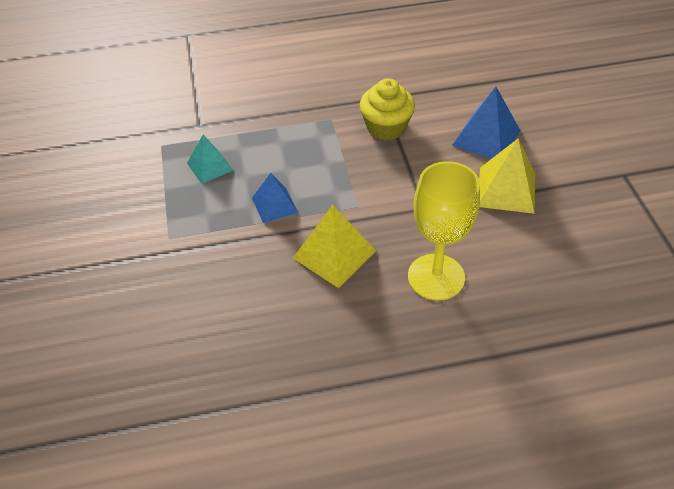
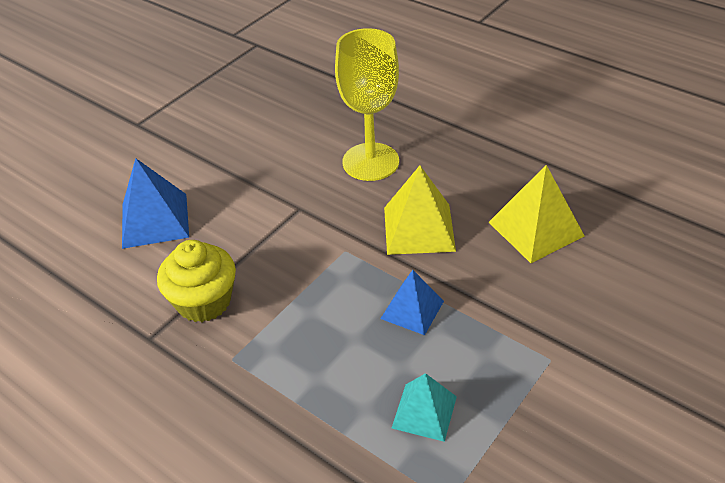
camera: 130 degrees left, 5 degrees down
yellow pyramid [479,139,535,214] -> yellow pyramid moved to [488,165,585,263]

